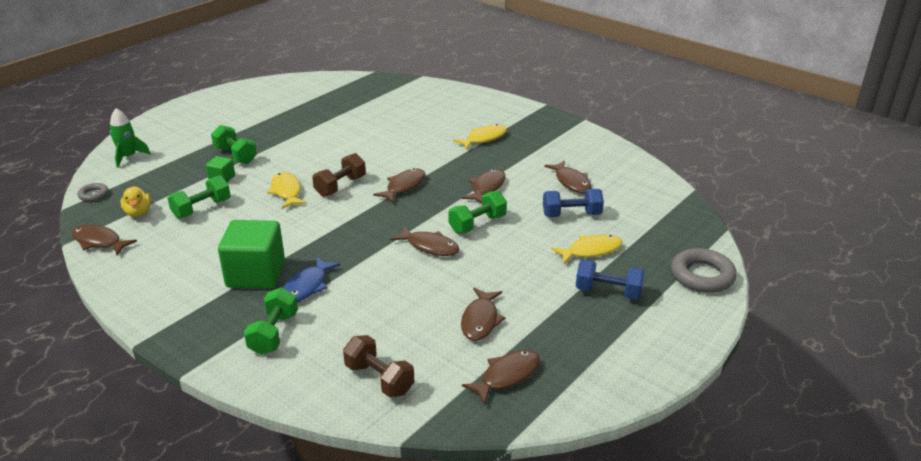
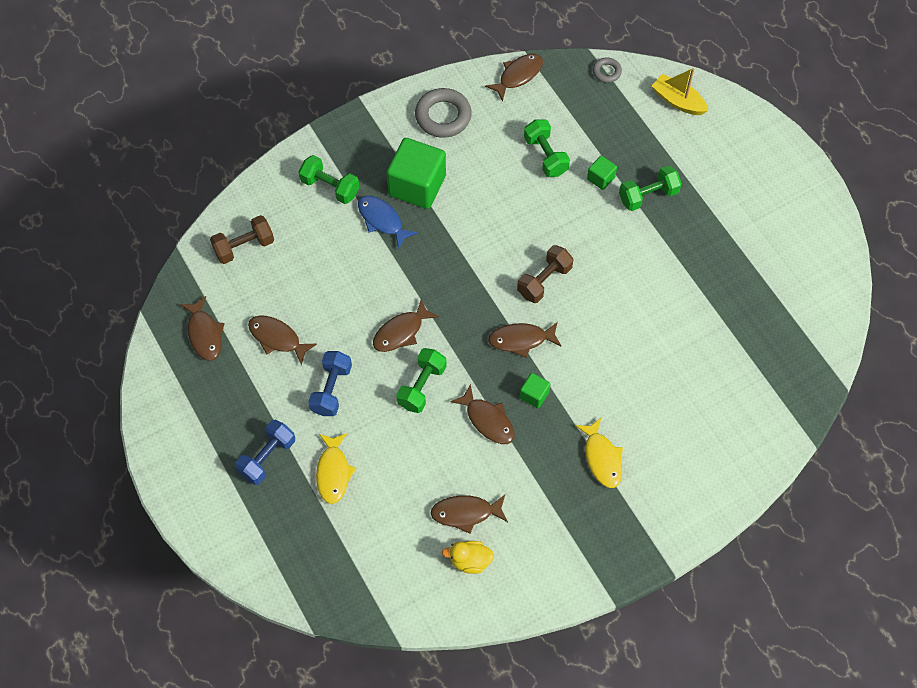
camera: 110 degrees right, 30 degrees up
green rocket [110,108,151,168] -> yellow boat [652,68,708,115]
yellow duck [120,186,151,217] -> yellow duck moved to [442,541,494,574]
yellow fish [267,172,307,209] -> none
brown dumbbell [312,153,366,197] -> brown dumbbell turned 75 degrees clockwise [517,245,574,303]
brown fish [373,168,425,203] -> brown fish turned 120 degrees clockwise [488,322,561,358]
green dumbbell [448,191,507,233] -> green dumbbell turned 45 degrees clockwise [396,348,447,413]
blue dumbbell [543,189,604,217] -> blue dumbbell moved to [308,351,352,416]
grey ring [671,248,737,293] -> grey ring moved to [415,88,472,138]
none -> green cube [520,373,551,408]

